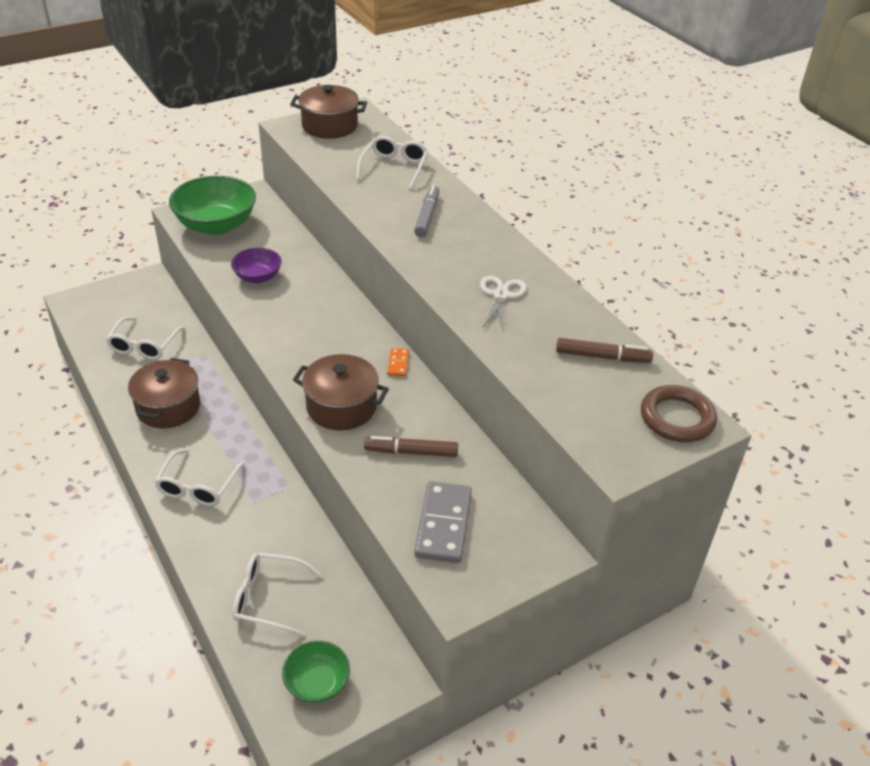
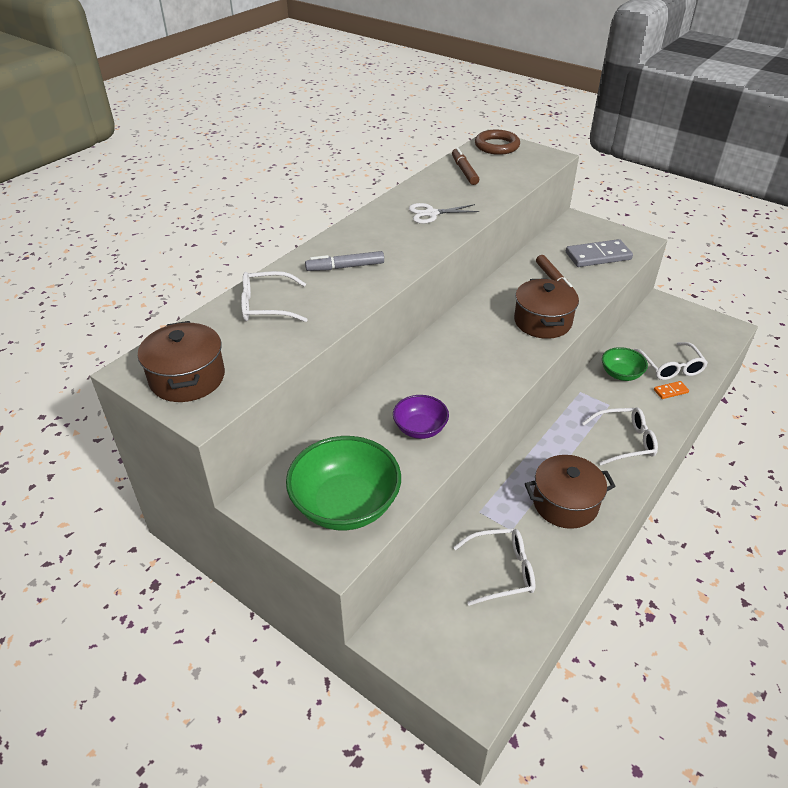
camera: 110 degrees left, 0 degrees up
green bowl [282,641,350,703] -> green bowl moved to [602,347,648,381]
orange domino [387,348,409,377] -> orange domino moved to [654,381,689,399]

